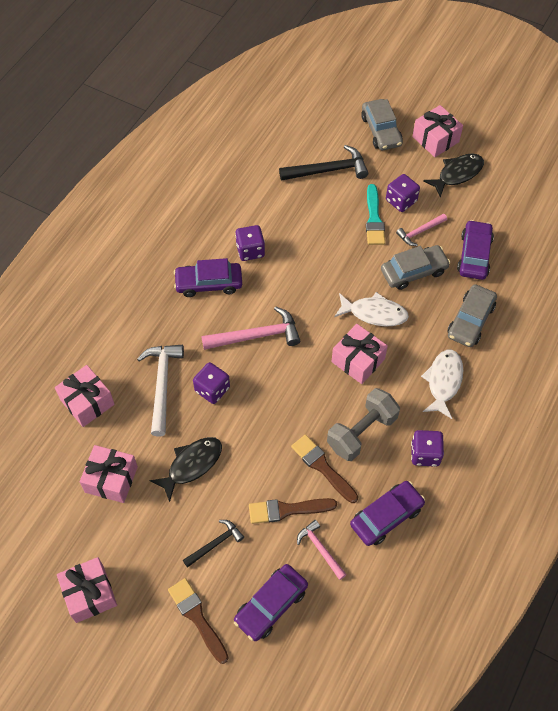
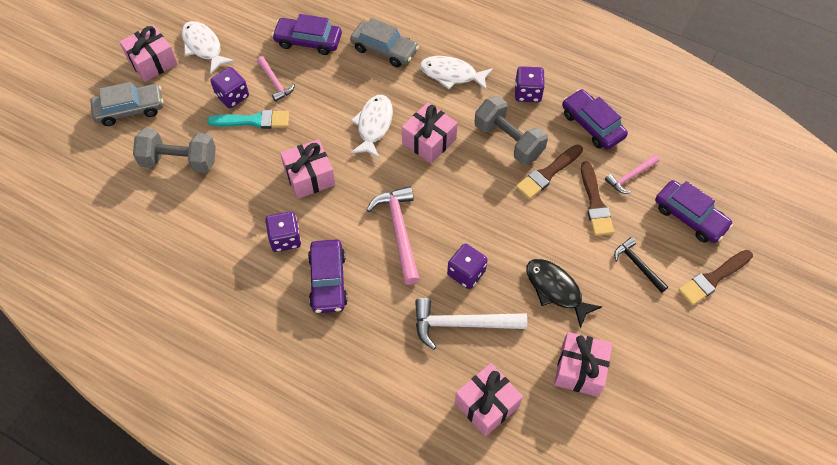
camera: 90 degrees left, 0 degrees up
pink gift [57,557,117,623] -> pink gift moved to [280,139,335,199]
black hammer [279,145,368,181] -> grey dumbbell [133,128,216,173]
grey car [381,245,450,290] -> none
black fish [423,154,484,197] -> white fish [182,21,235,74]

